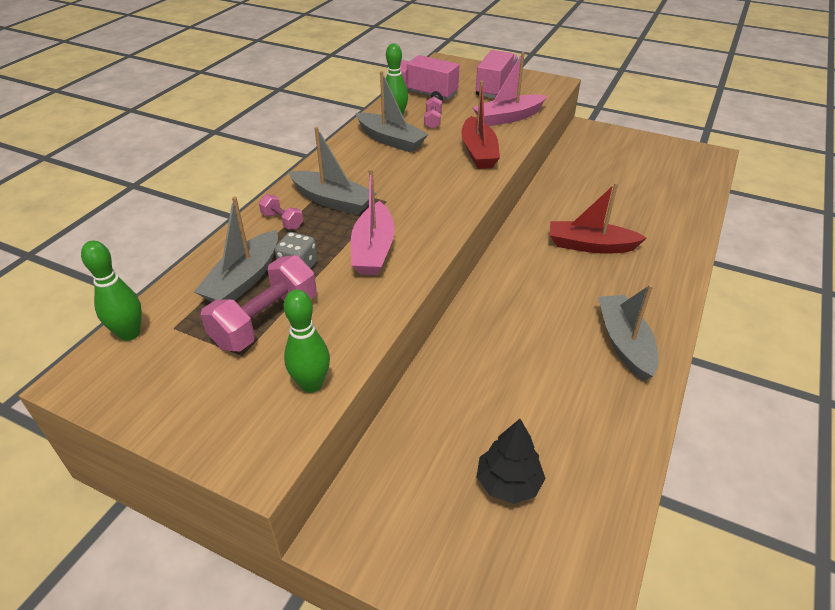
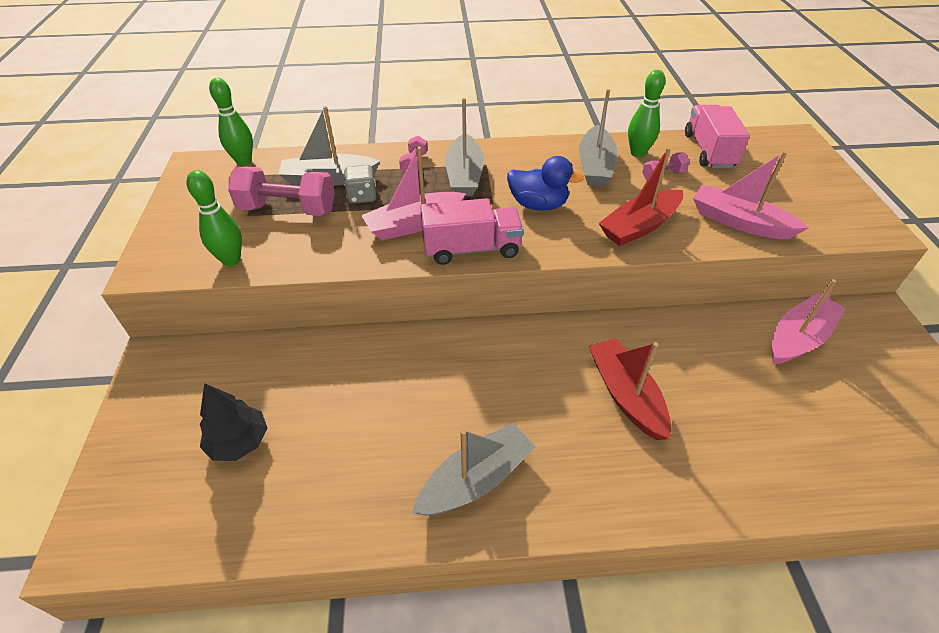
camera: 60 degrees right, 5 degrees up
pink truck [476,50,518,98] -> pink truck moved to [420,198,524,265]
none -> blue duck [507,156,584,211]
none -> pink boat [772,279,846,364]

